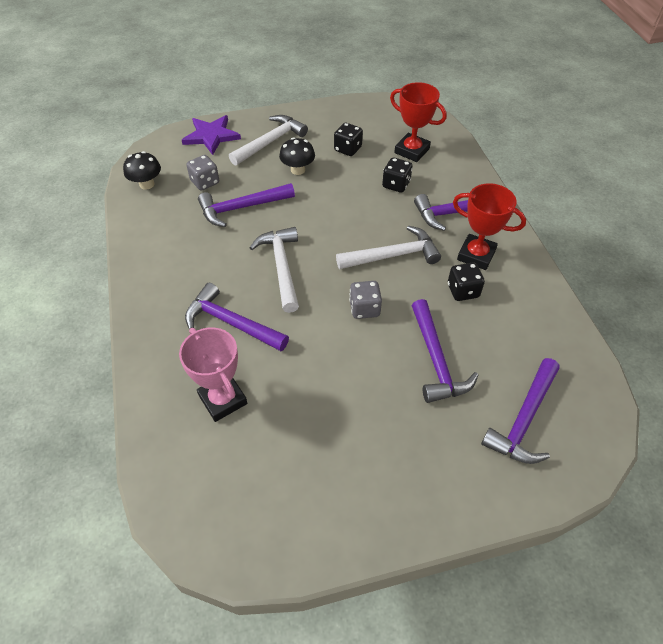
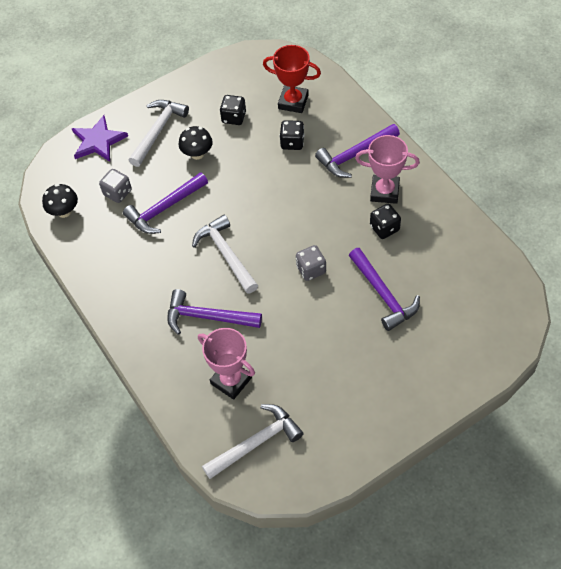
camera: 15 degrees left, 5 degrees up
white hammer [336,226,441,269] -> white hammer moved to [202,404,304,479]
red trophy [453,183,526,270] -> pink trophy [355,135,420,204]
purple hammer [481,358,560,464] -> none

